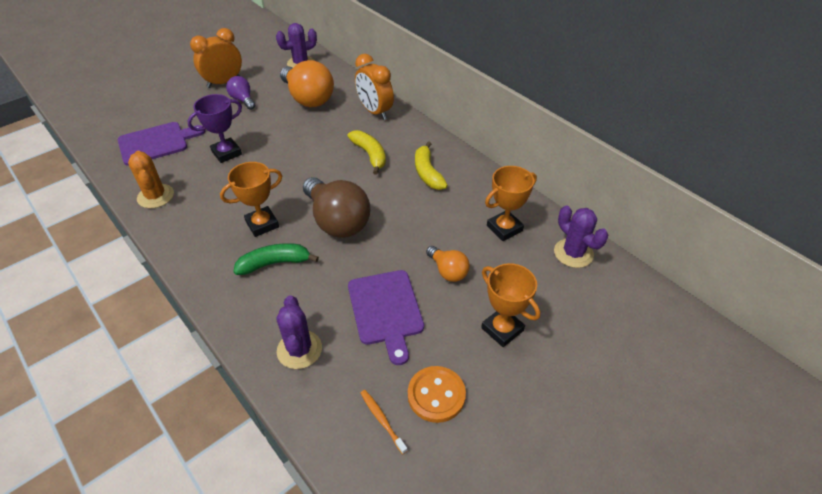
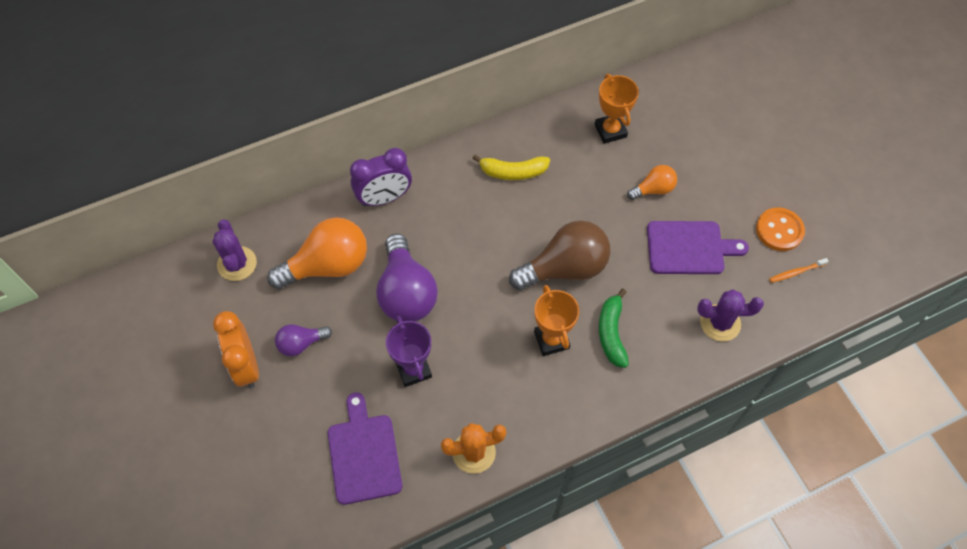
camera: 75 degrees left, 15 degrees up
yellow banana [348,130,386,175] -> none
orange clock [355,54,394,120] -> purple clock [350,148,412,207]
orange trophy [481,263,540,347] -> none
purple cactus [554,206,608,268] -> none
none -> purple light bulb [376,234,438,322]

